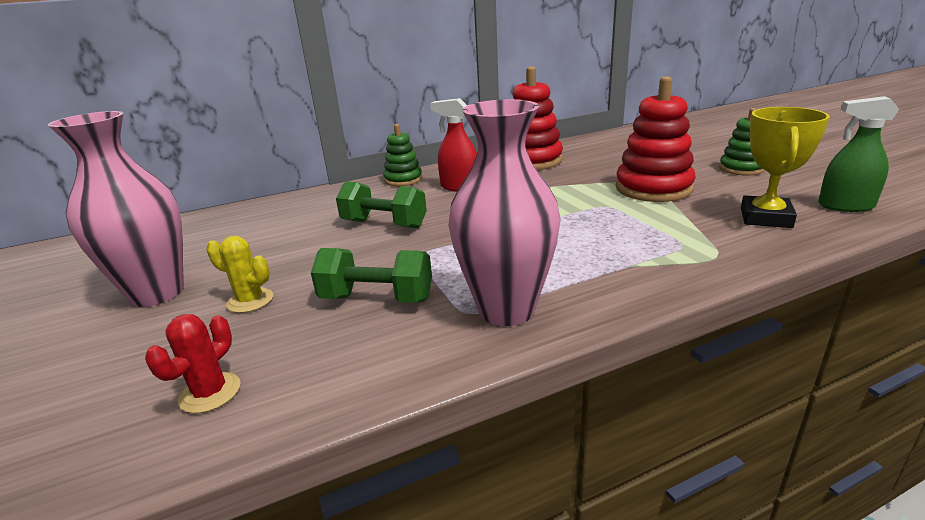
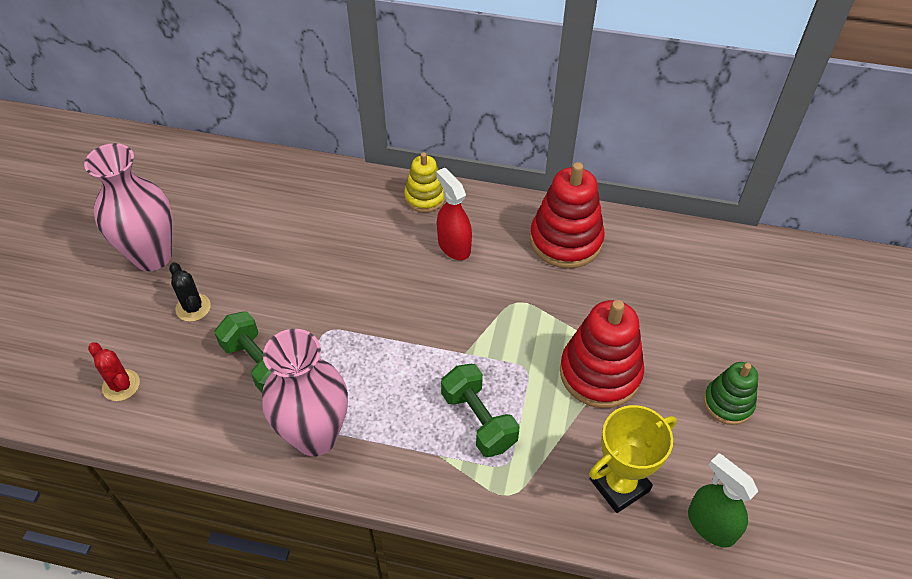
camera: 35 degrees right, 25 degrees up
red cactus [145,314,240,414] -> red cactus turned 75 degrees clockwise [88,342,140,401]
yellow cactus [206,236,273,313] -> black cactus [169,262,211,322]
green dumbbell [336,181,427,228] -> green dumbbell moved to [441,364,520,457]
green stacking toy [383,124,422,186] -> yellow stacking toy [404,152,446,213]

